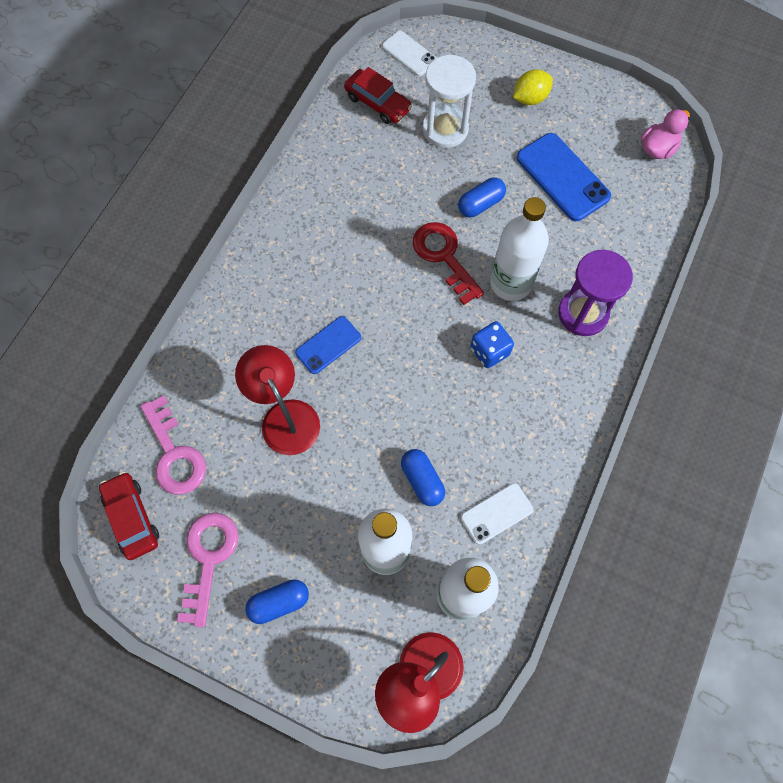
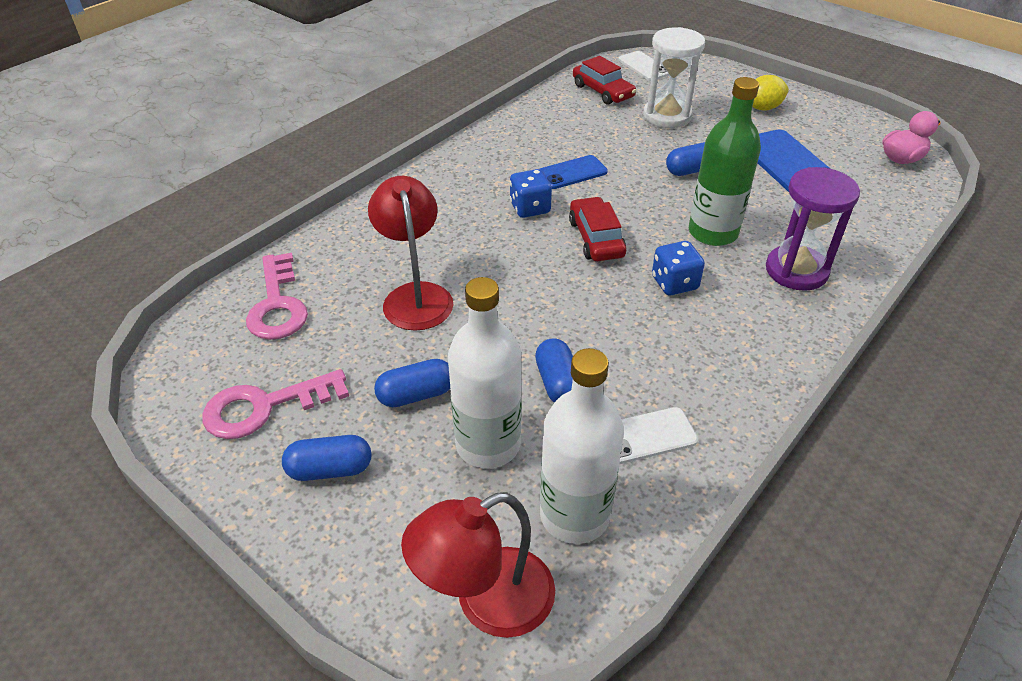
camera: 15 degrees right, 25 degrees down
red car [99,472,159,560] -> red car moved to [569,197,626,261]
pink key [177,513,239,627] -> pink key turned 135 degrees counterclockwise [202,369,349,439]
blue phone [295,316,361,374] -> blue phone moved to [540,155,608,189]
red key [413,222,484,305] -> none
white bottle [490,197,549,301] -> green bottle [689,77,761,246]
none -> blue capsule [374,359,450,407]
none -> blue dice [510,169,552,218]

